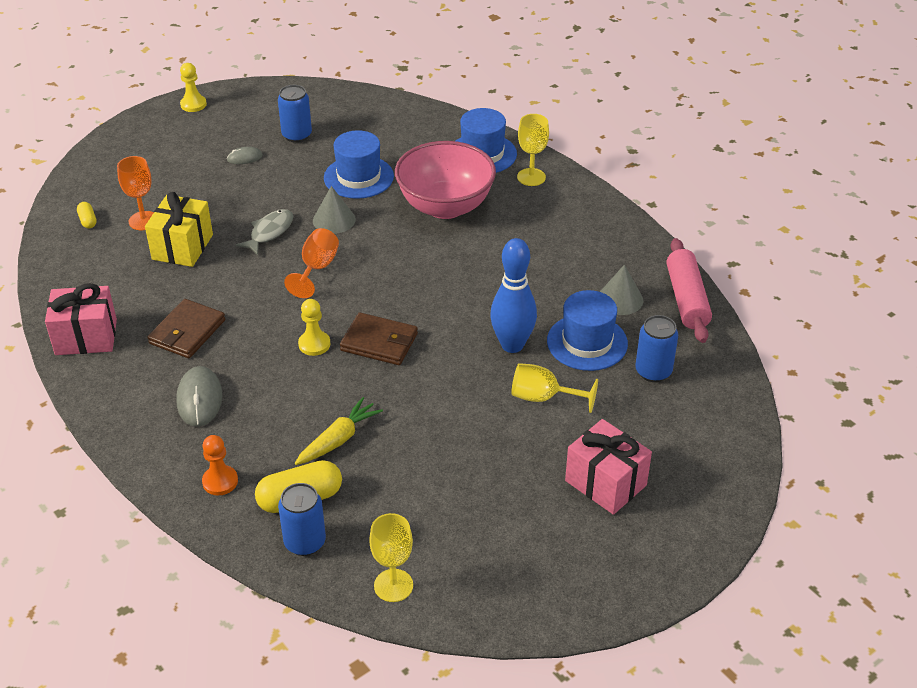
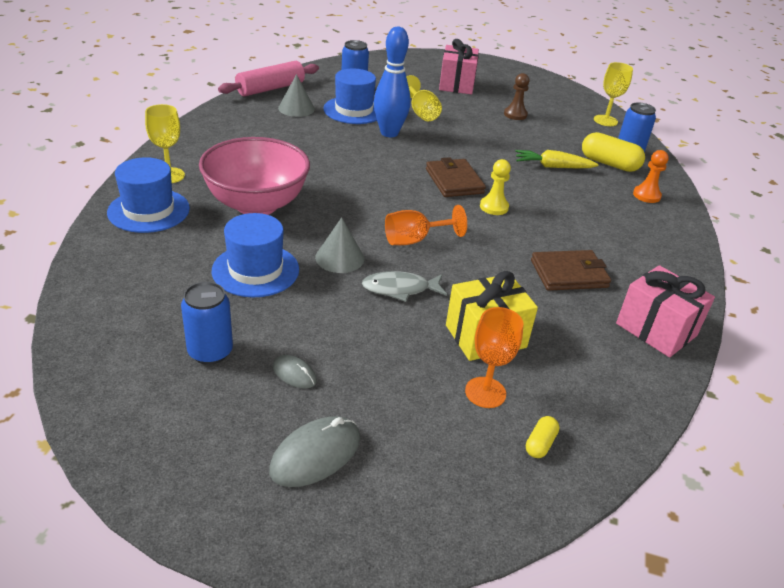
camera: 130 degrees left, 5 degrees down
grey mouse [176,366,222,427] -> grey mouse moved to [269,416,360,487]
yellow pawn [180,63,207,112] -> none
none -> brown pawn [504,73,529,120]

